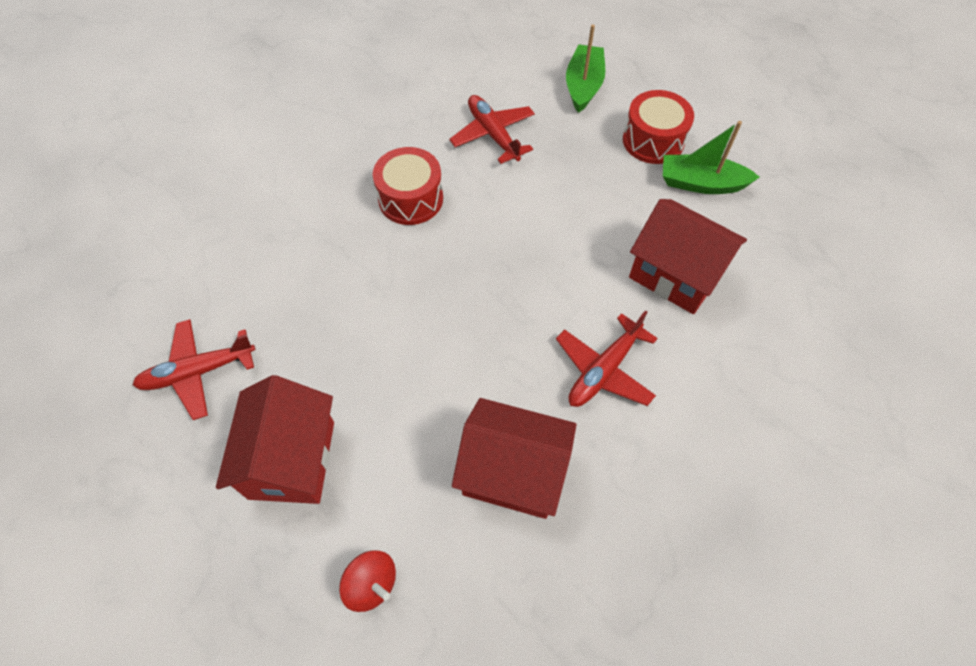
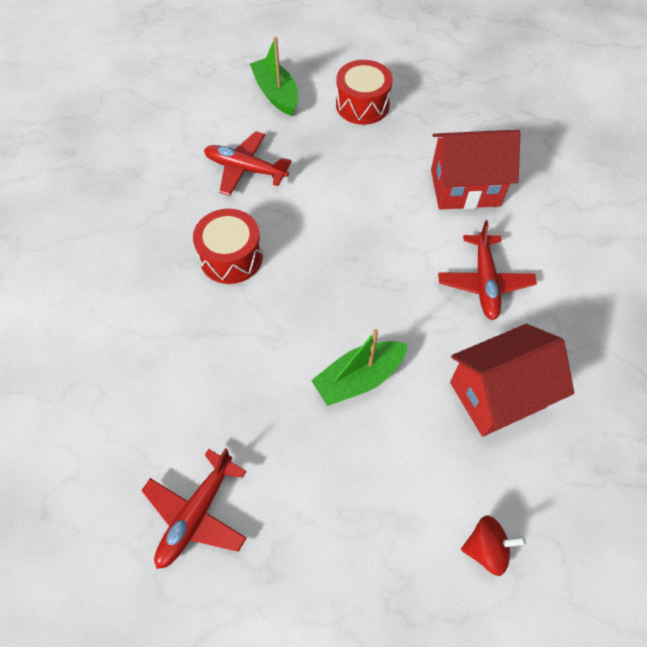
camera: 40 degrees left, 0 degrees up
red house [216,375,334,504] -> none
green boat [663,121,760,194] -> green boat moved to [311,329,408,406]

